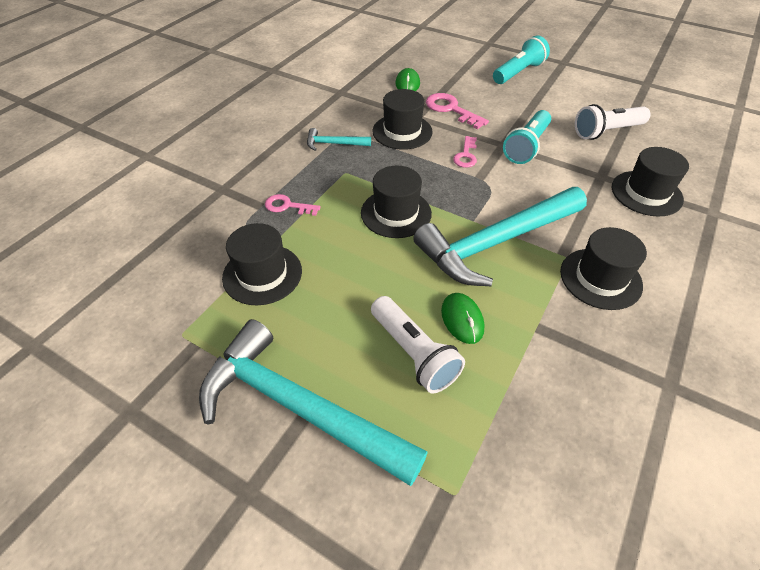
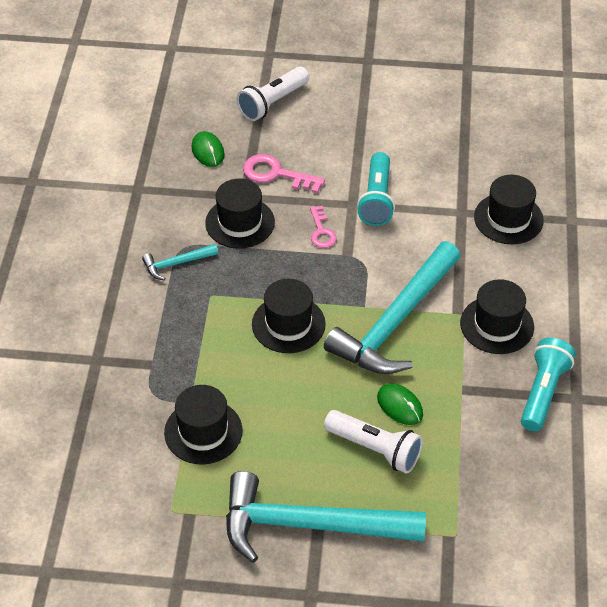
camera: 25 degrees left, 0 degrees up
pink key [265,194,321,216] -> none
turquoise flashlight [493,36,550,84] -> turquoise flashlight moved to [521,338,576,431]
white flashlight [575,104,651,140] -> white flashlight moved to [236,67,309,121]

